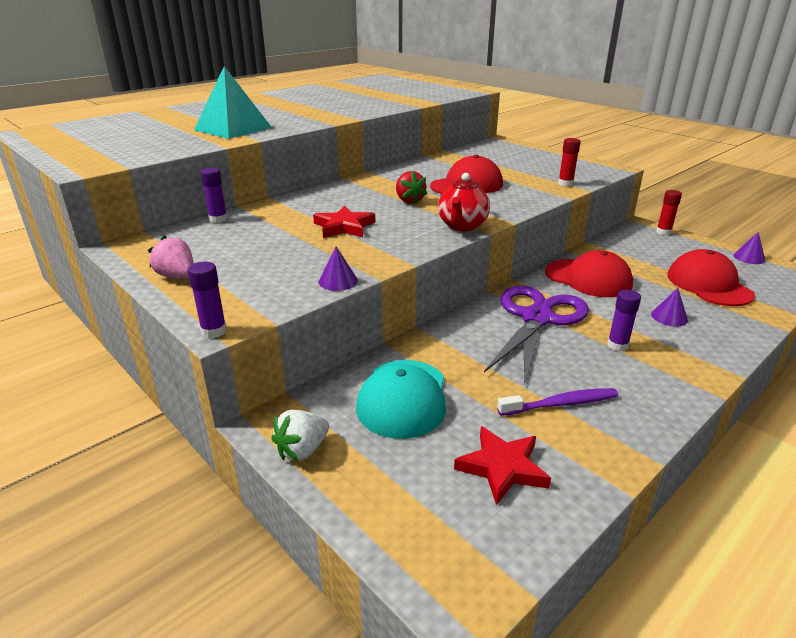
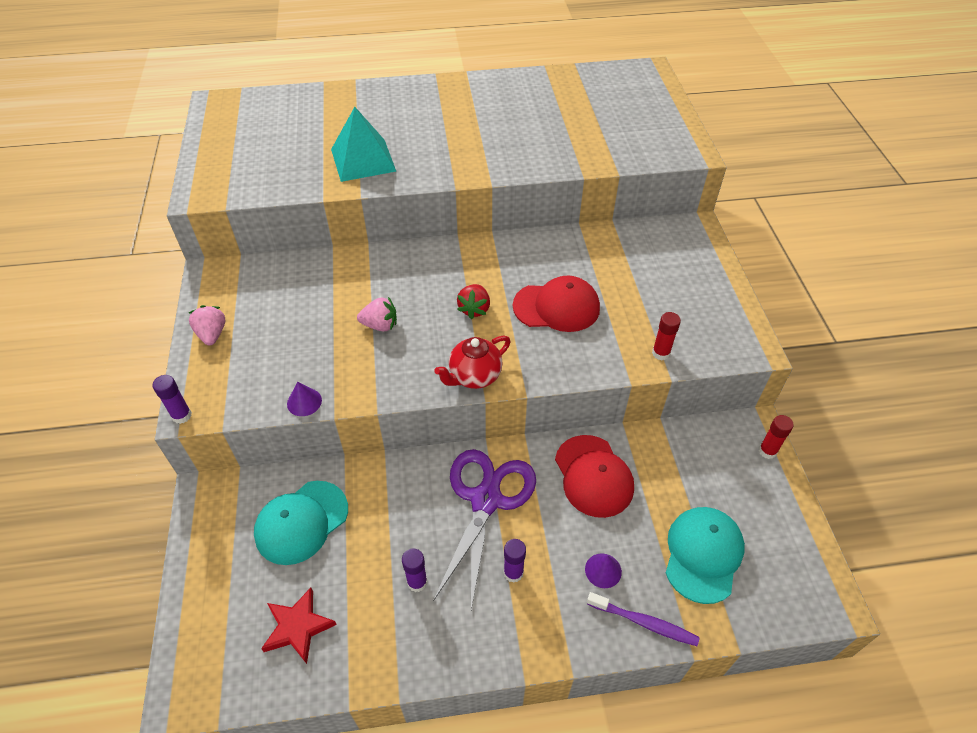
camera: 35 degrees right, 20 degrees up
purple glue stick [200,167,227,223] -> purple glue stick moved to [402,548,427,592]
white strawberry [271,410,329,461] -> none
red star [313,206,375,238] -> pink strawberry [357,297,397,332]
purple scissors [484,285,589,386] -> purple scissors turned 45 degrees counterclockwise [433,449,536,610]
purple toothbrush [497,388,618,416] -> purple toothbrush moved to [587,592,700,646]
red cap [667,249,755,306] -> turquoise cap [666,507,745,604]
purple cone [733,232,765,264] -> none

